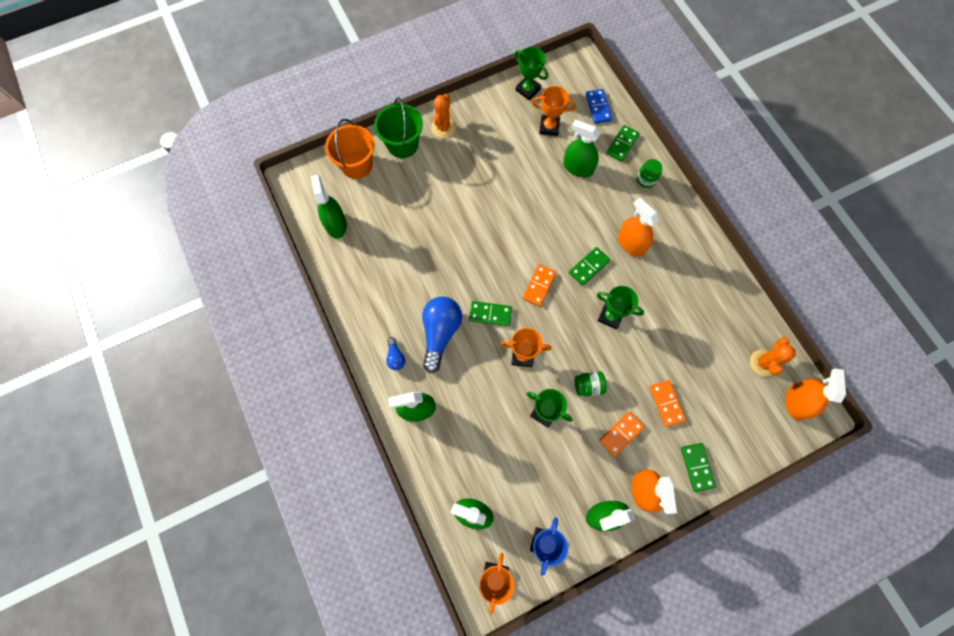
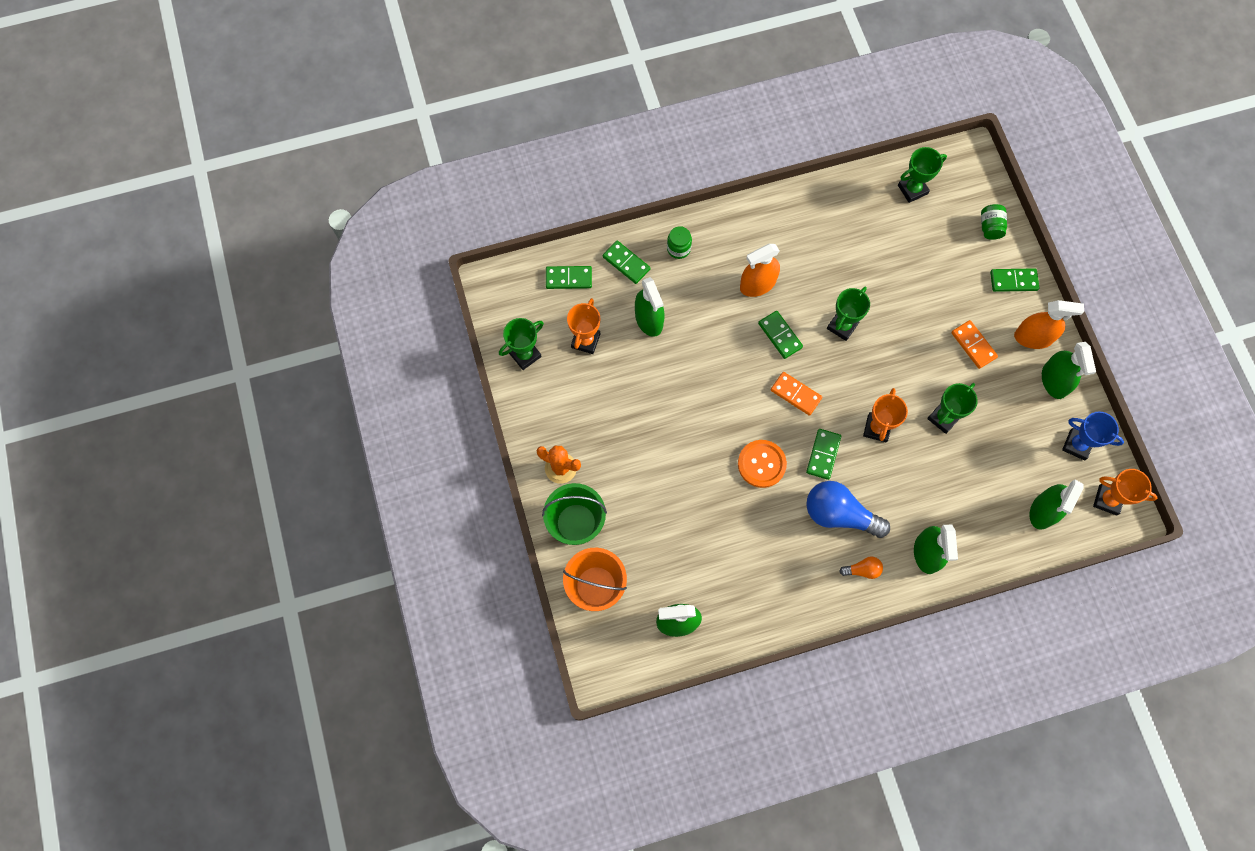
camera: 80 degrees left, 0 degrees up
blue light bulb [386,337,405,370] -> orange light bulb [839,557,883,579]
green spray bottle [563,120,600,177] -> green spray bottle turned 60 degrees counterclockwise [635,277,665,337]
green jar [575,371,606,396] -> green jar moved to [981,204,1007,240]
blue domino [586,89,612,124] -> green domino [546,266,592,289]
orange domino [650,380,686,427] -> none
orange cactus [750,337,796,377] -> green trophy [898,147,947,203]
orange spray bottle [785,368,846,420] -> none
none -> orange button [738,440,787,488]

